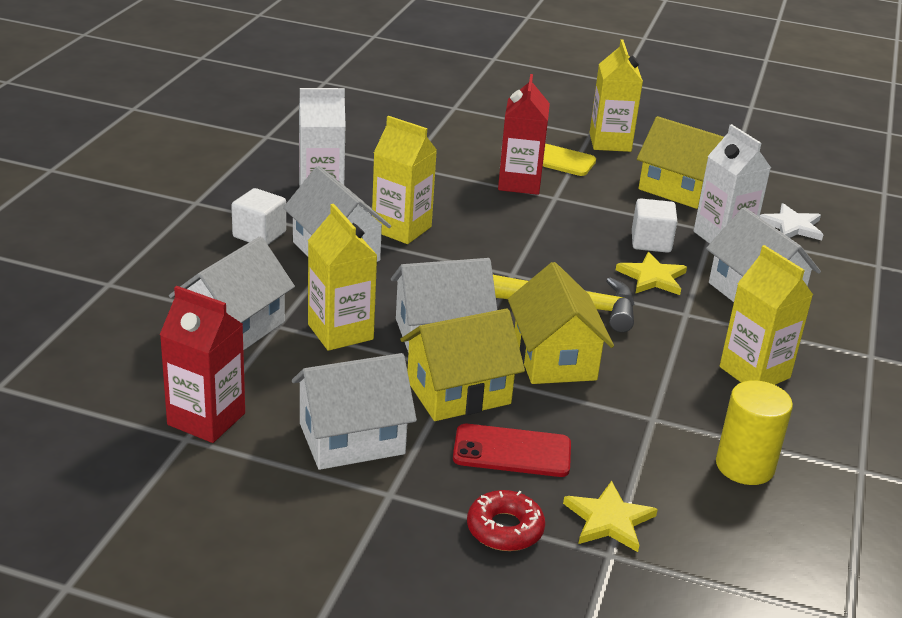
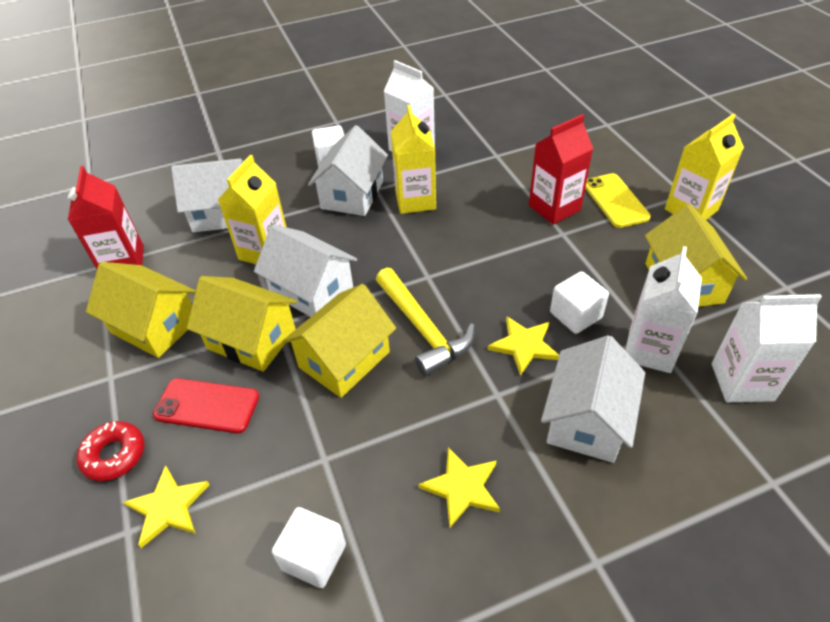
camera: 55 degrees right, 15 degrees up
white house [292,353,417,470] -> yellow house [86,262,196,358]
red phone [453,424,571,477] -> red phone turned 45 degrees counterclockwise [153,378,259,433]
yellow cylinder [716,380,793,485] -> white cube [272,507,346,588]
yellow carton [720,245,813,385] -> yellow star [418,447,500,528]
white star [760,203,823,241] -> white carton [712,294,822,402]

